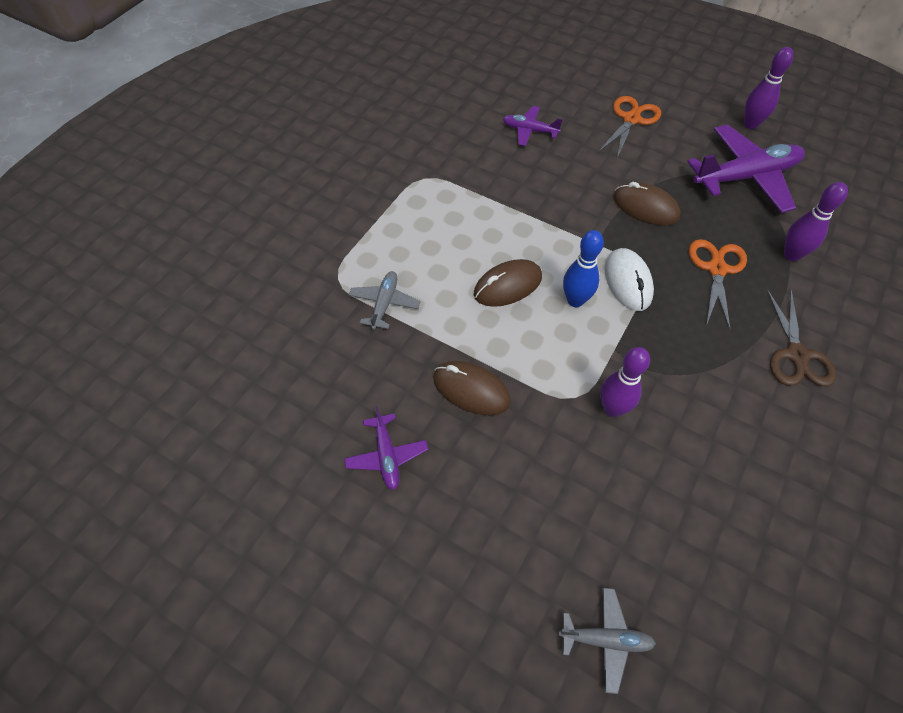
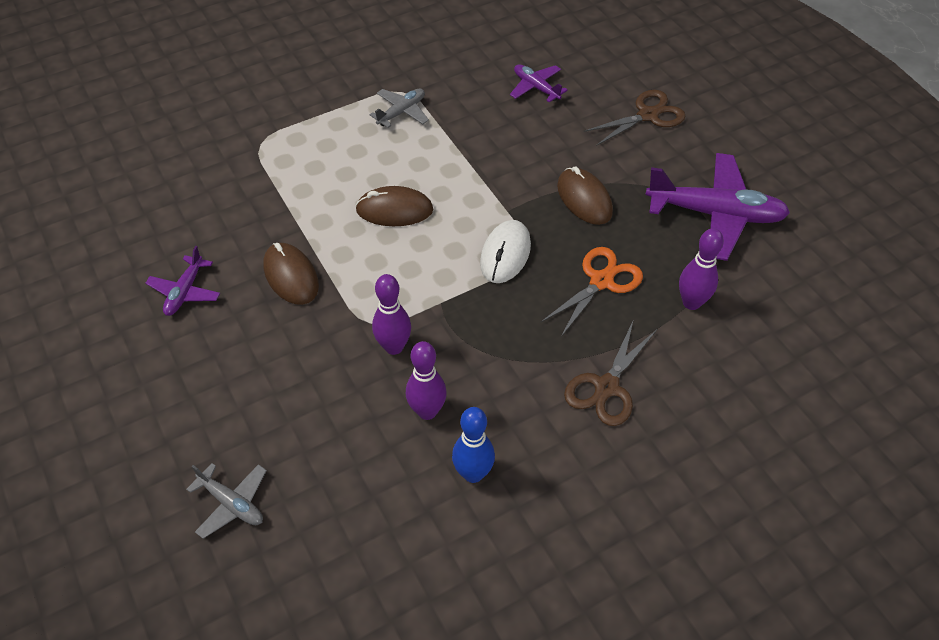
camera: 30 degrees right, 5 degrees down
grey plane [349,271,421,330] -> grey plane moved to [370,89,429,128]
blue bowling pin [563,230,604,307] -> blue bowling pin moved to [452,407,495,483]
orange scissors [599,96,661,158] -> brown scissors [583,90,685,146]
purple bowling pin [744,47,794,129] -> purple bowling pin moved to [406,341,447,420]

